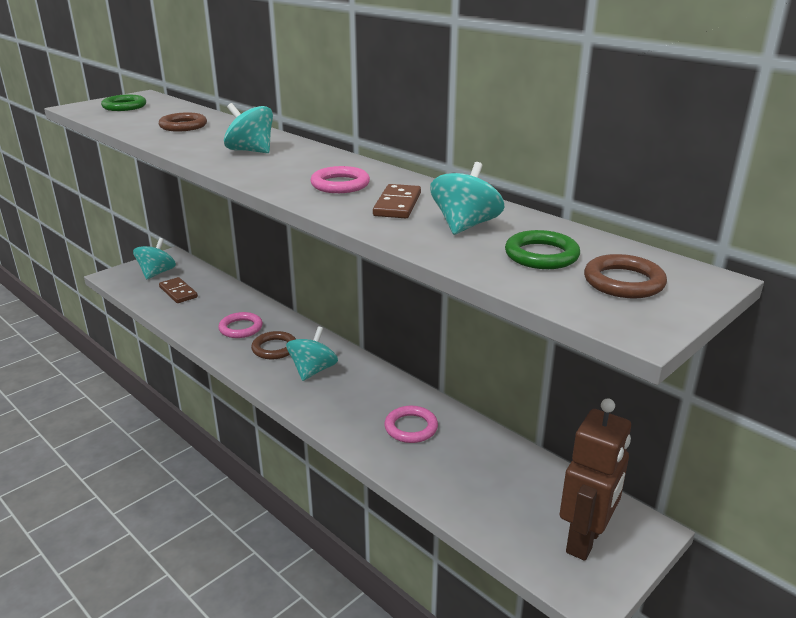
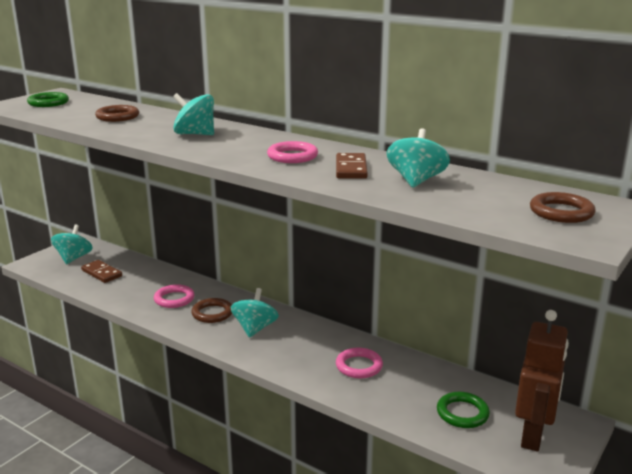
camera: 10 degrees left, 5 degrees down
green ring [505,230,580,269] -> green ring moved to [437,392,490,428]

